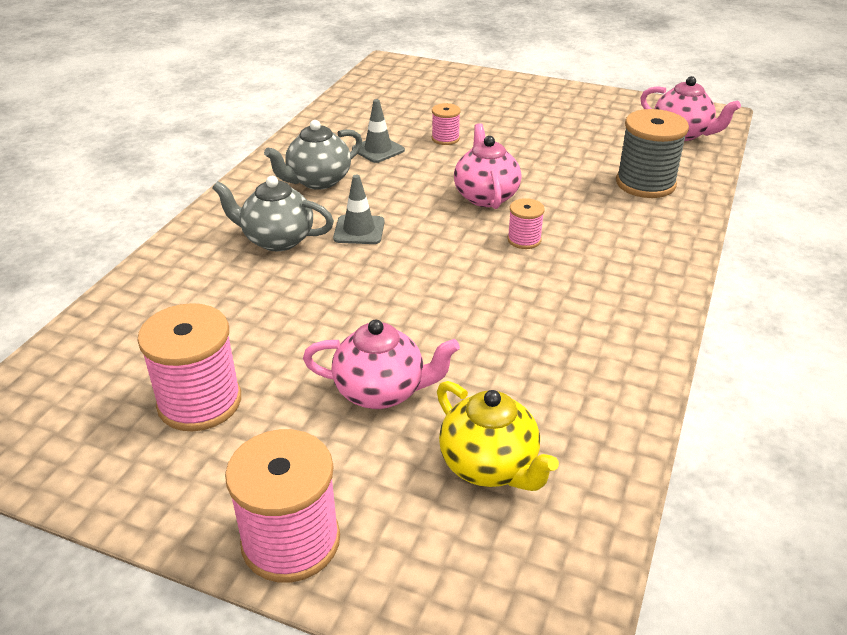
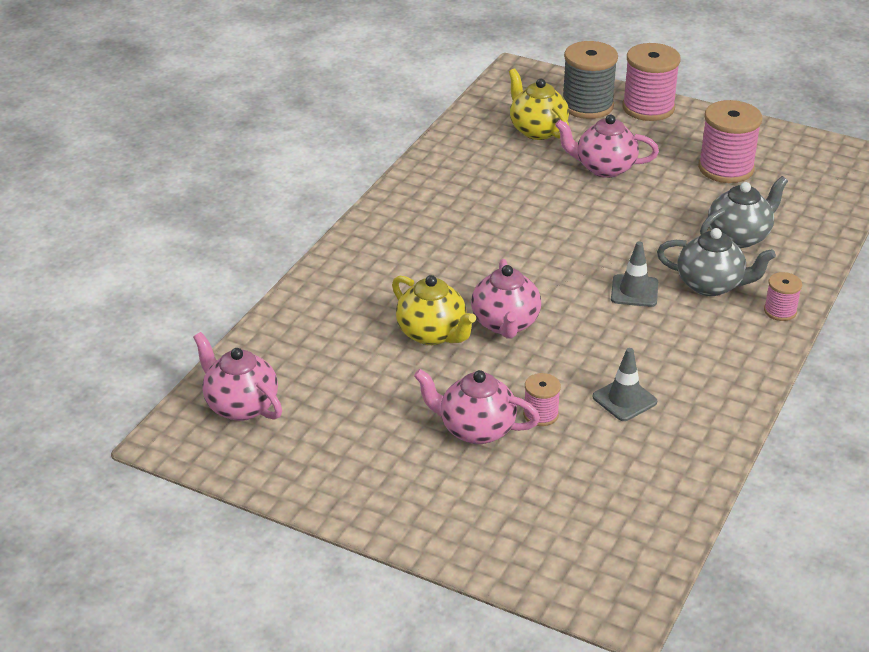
camera: 175 degrees left, 0 degrees up
grey teapot [264,120,362,190] -> grey teapot moved to [700,176,788,248]
pink spool [507,198,545,249] -> pink spool moved to [764,272,802,321]
grey spool [616,109,689,198] -> grey spool moved to [563,41,618,119]
none -> yellow teapot [392,275,476,345]
none -> pink teapot [414,369,540,444]

